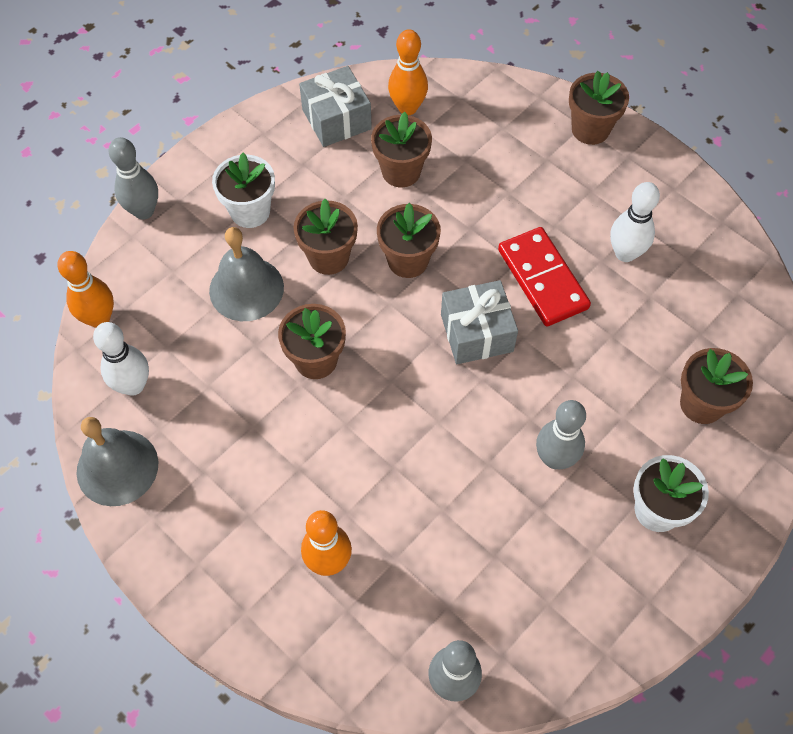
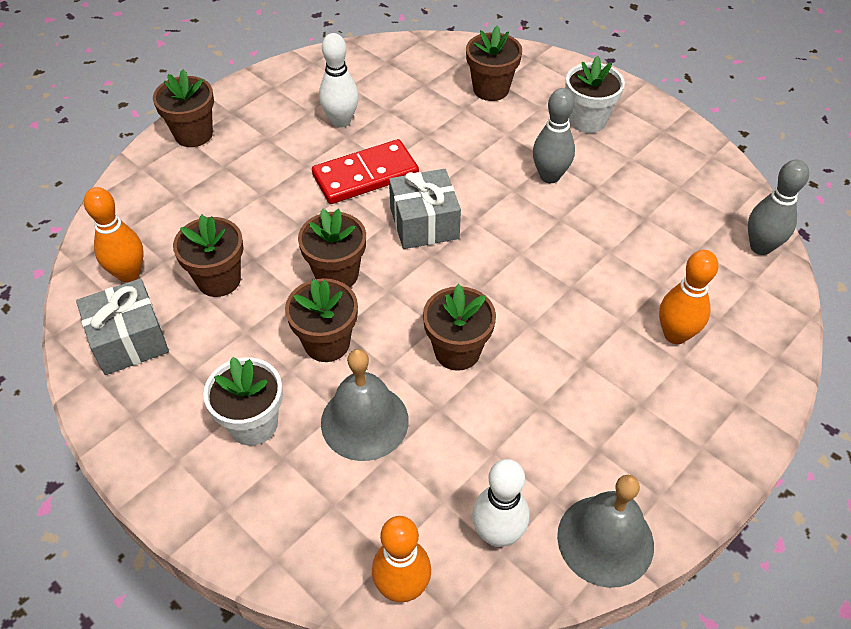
camera: 90 degrees left, 10 degrees down
grey bowling pin [108,137,158,220] -> none

